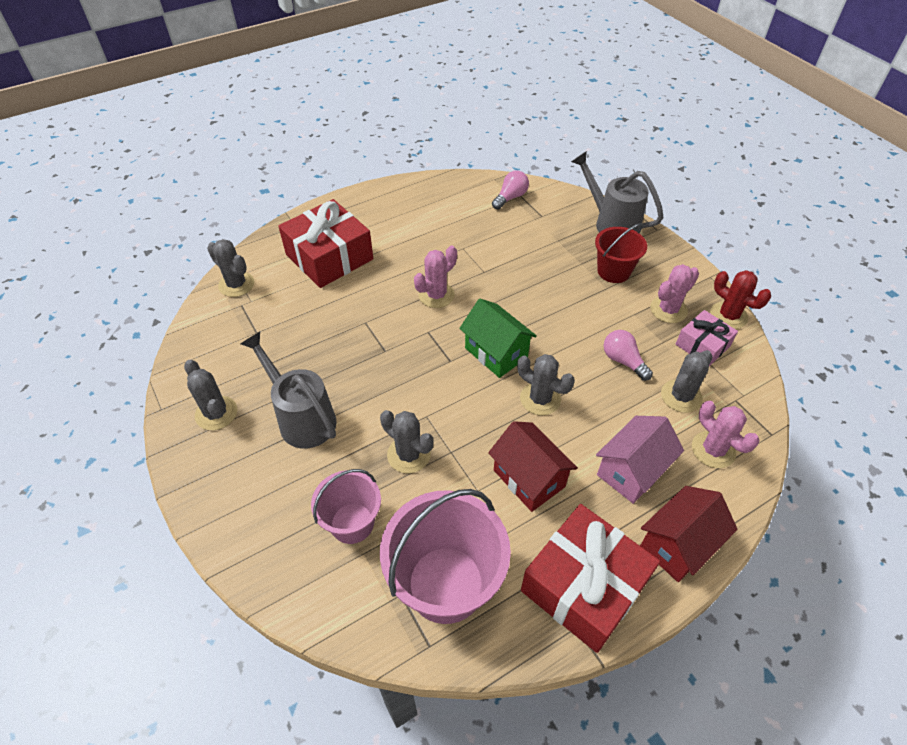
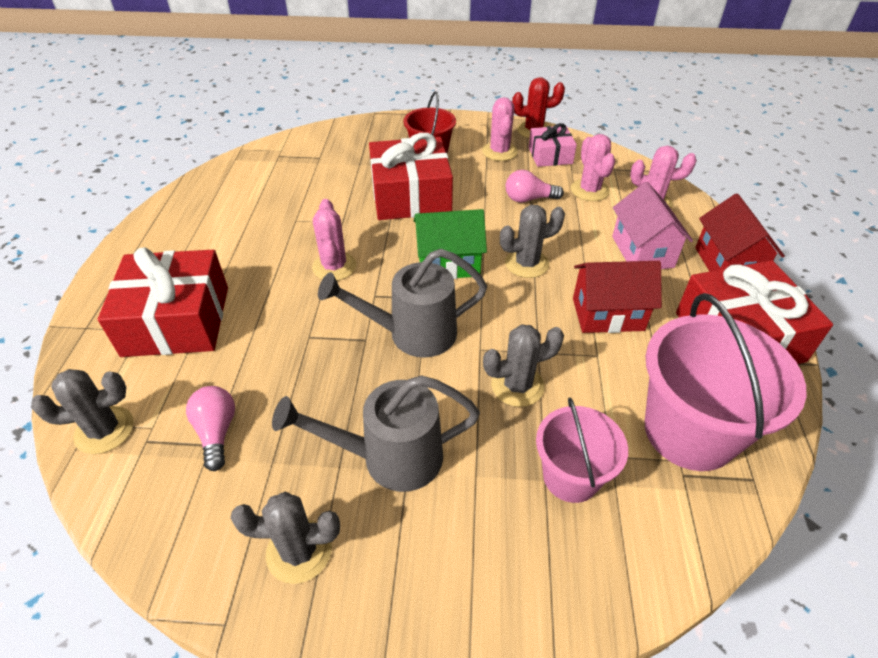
camera: 55 degrees left, 5 degrees down
pink light bulb [492,170,529,210] -> pink light bulb moved to [186,386,235,471]
grey watering can [571,151,664,234] -> grey watering can moved to [318,249,487,358]
grey cactus [661,350,713,413] -> pink cactus [571,134,615,201]
none -> red gift [369,133,453,220]

